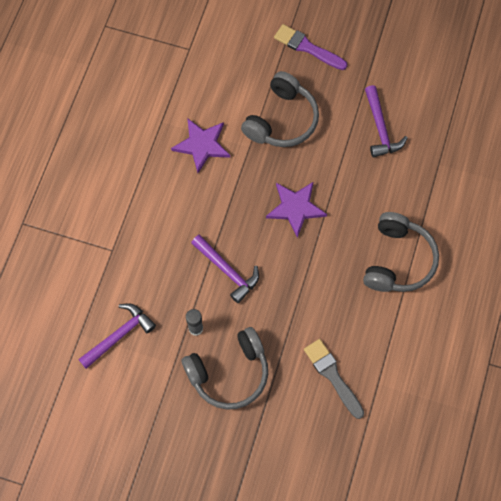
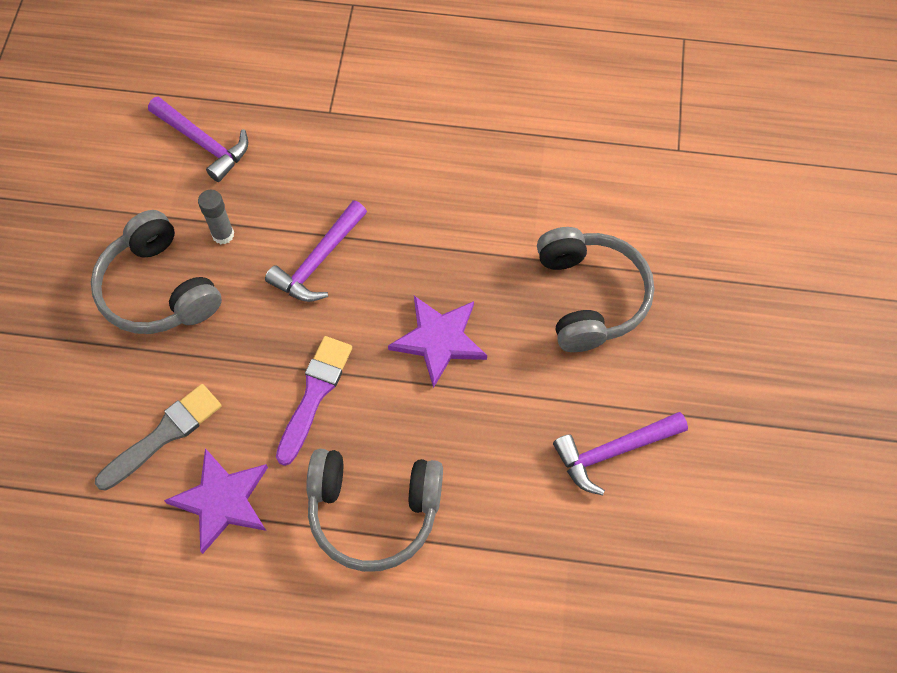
camera: 80 degrees right, 5 degrees down
purple star [171,118,230,173] -> purple star moved to [164,448,268,554]
grey headphones [241,71,319,147] -> grey headphones turned 120 degrees counterclockwise [537,227,654,352]
purple brush [274,24,347,70] -> purple brush moved to [276,336,352,466]

